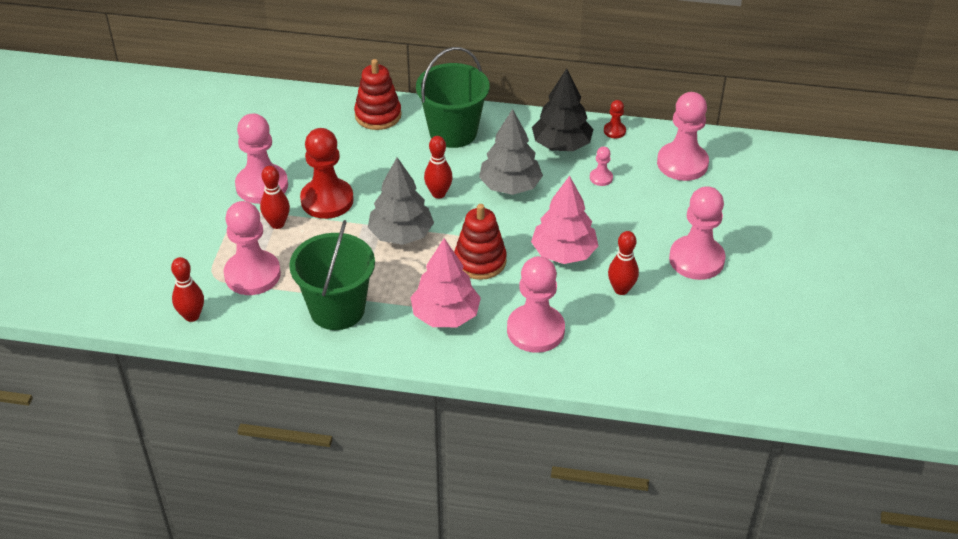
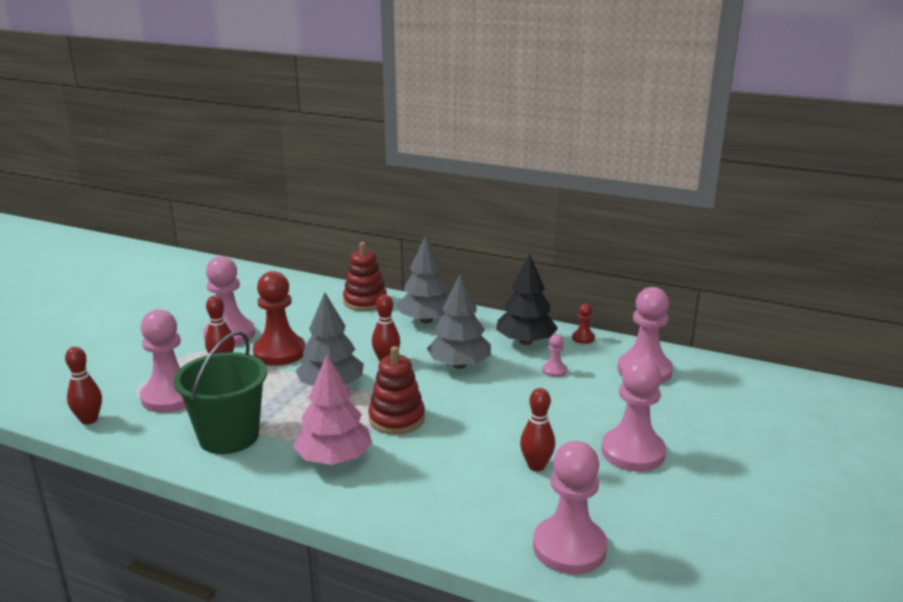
camera: 15 degrees right, 20 degrees down
green bucket [416,47,490,148] -> grey tree [397,236,449,324]
pink pawn [507,256,565,353] -> pink pawn moved to [533,441,608,574]
pink tree [531,176,599,264] -> none

